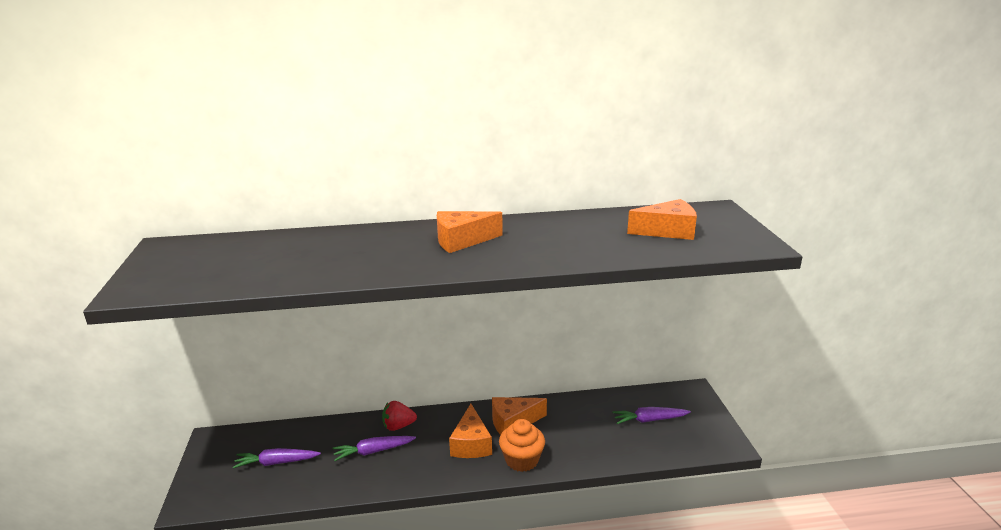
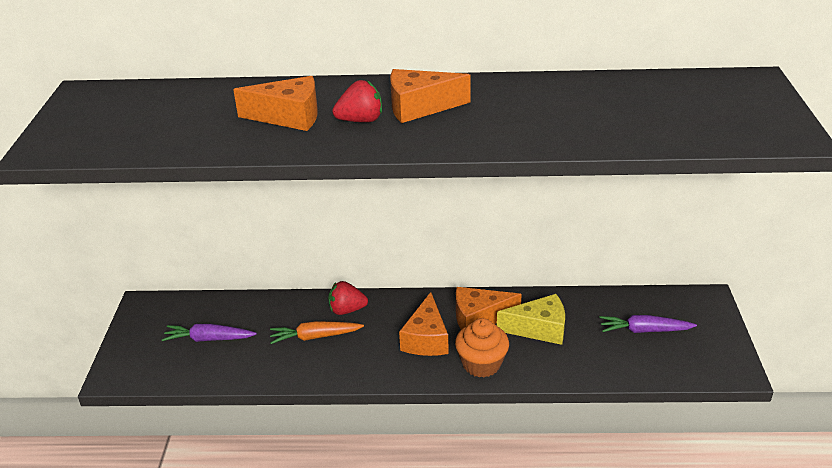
camera: 10 degrees right, 10 degrees up
purple carrot [333,436,416,461] -> orange carrot [270,321,364,344]
orange cheese [627,199,697,240] -> orange cheese moved to [233,76,318,131]
none -> red strawberry [332,80,382,122]
none -> yellow cheese [497,294,565,345]

